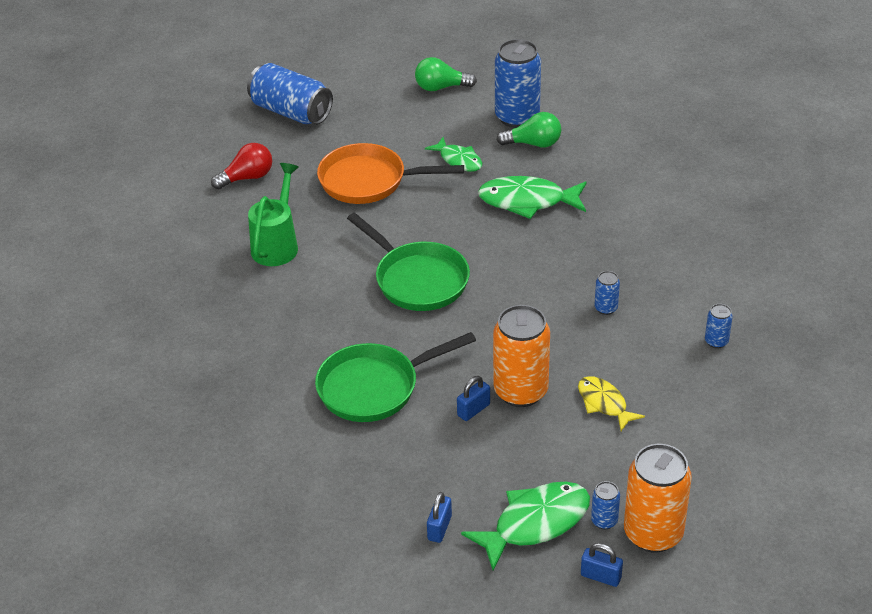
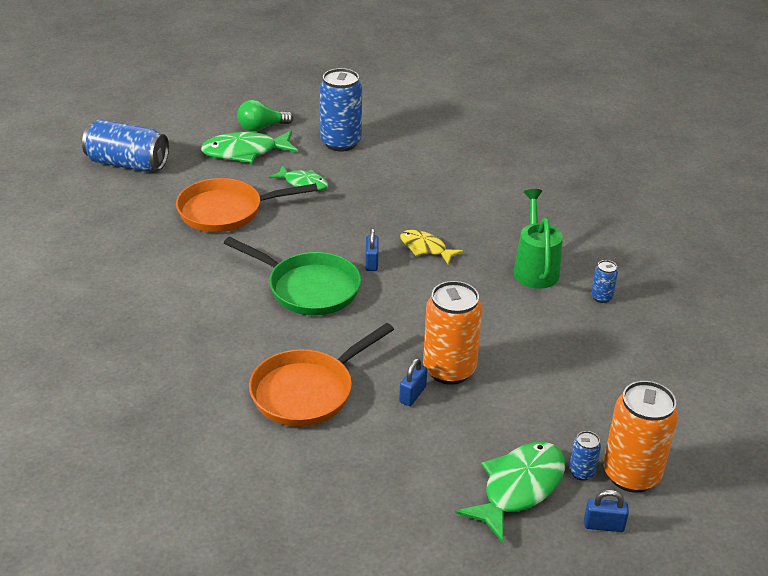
camera: 20 degrees left, 5 degrees down
red light bulb [211,143,272,189] -> none
green watering can [248,163,298,266] -> green watering can moved to [513,189,563,289]
green pan [315,332,476,422] -> orange pan [249,323,394,427]
blue padlock [427,492,452,543] -> blue padlock moved to [365,228,378,271]
green fish [478,176,587,219] -> green fish moved to [201,131,298,163]
green light bulb [496,112,561,147] -> none
yellow fish [578,376,645,431] -> yellow fish moved to [400,230,463,264]
blue can [594,271,620,315] -> none

